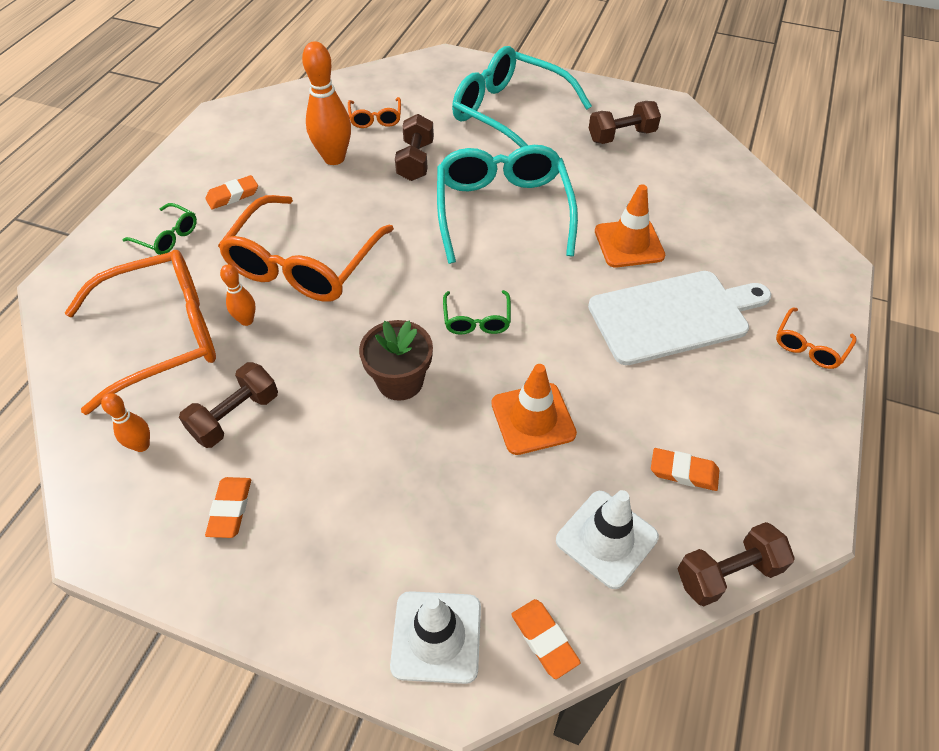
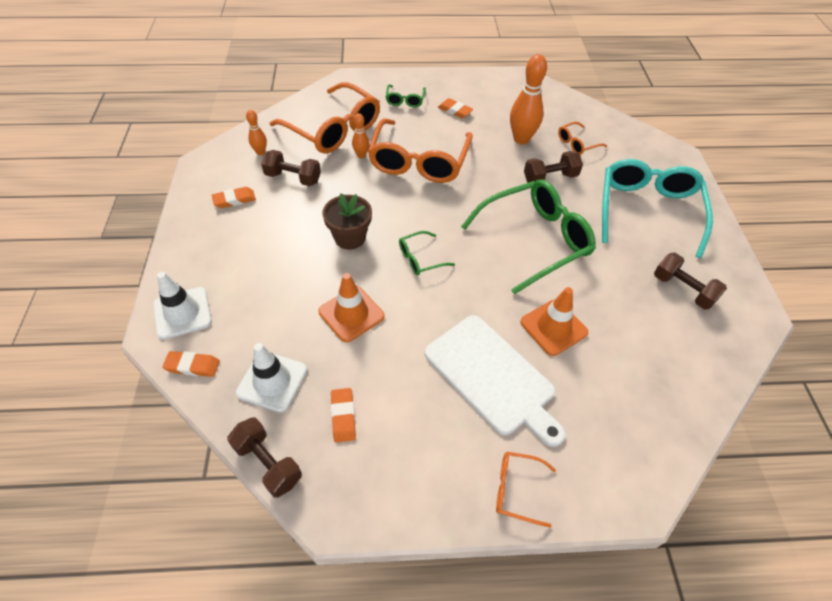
camera: 65 degrees right, 0 degrees up
orange glasses [218,195,394,302] -> orange glasses turned 75 degrees counterclockwise [368,118,473,183]
turquoise glasses [437,145,578,264] -> green glasses [461,179,596,294]
orange eraser [511,599,581,679] -> orange eraser turned 60 degrees clockwise [162,351,220,377]

